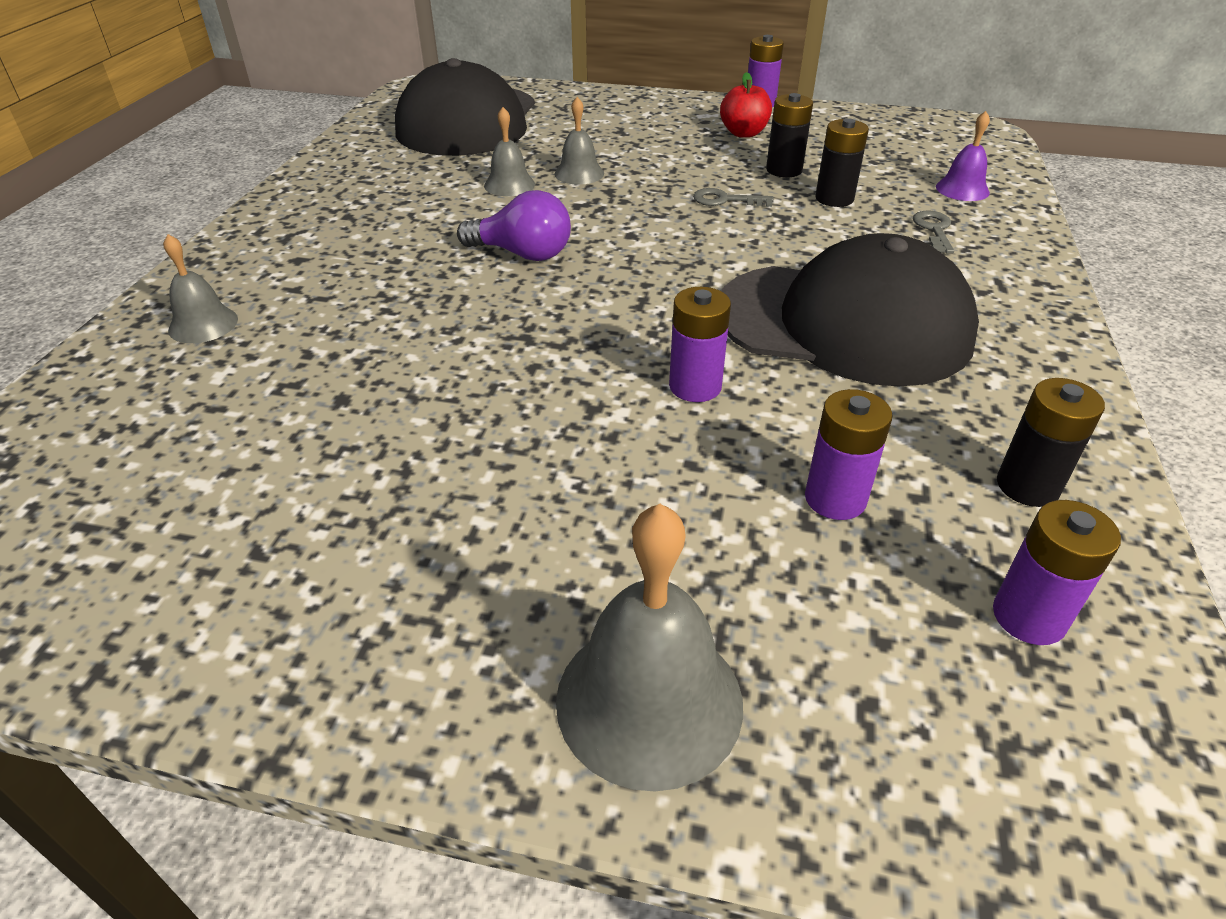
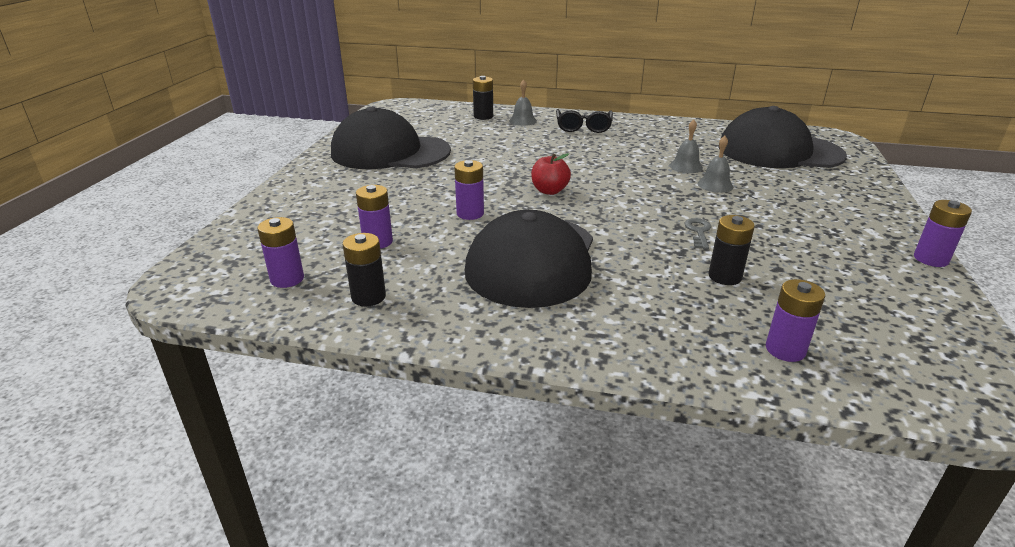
camera: 90 degrees right, 10 degrees down
purple light bulb [457,190,571,261] -> none
grey bell [556,504,743,792] -> none
red apple [720,72,772,138] -> red apple moved to [531,153,571,195]
black battery [766,93,813,177] -> black battery moved to [473,76,493,120]
grey key [913,210,954,254] -> none
purple bell [936,111,990,201] -> purple battery [766,279,825,362]
none -> black cap [331,107,451,169]
none -> black glasses [556,109,613,133]

